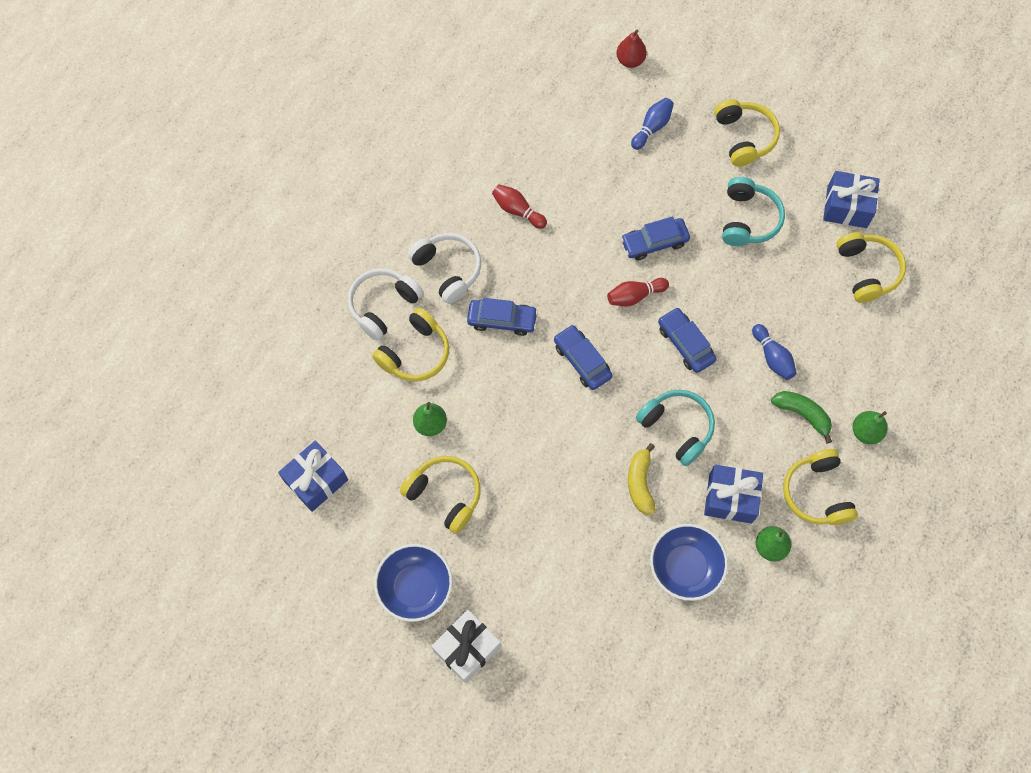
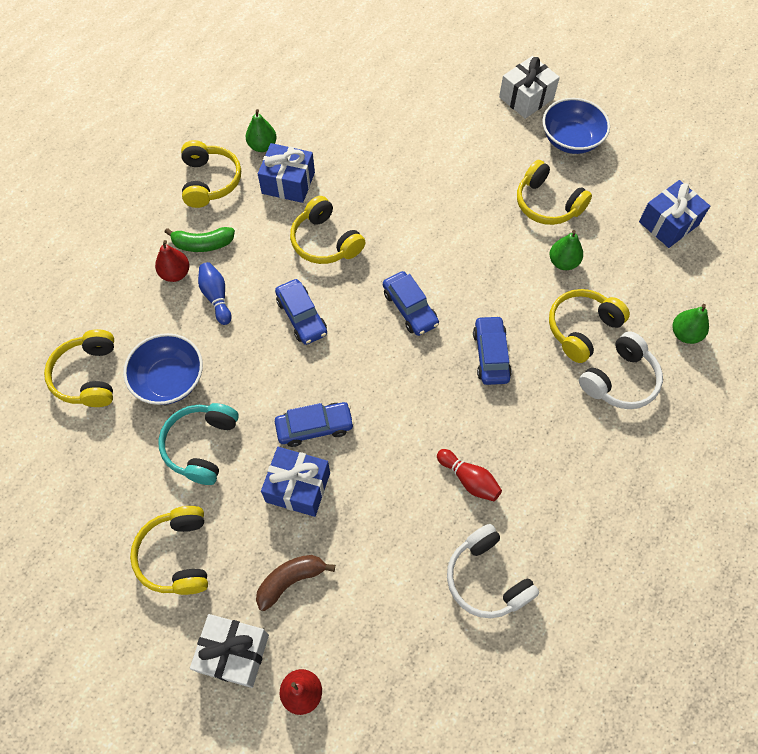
camera: 175 degrees left, 5 degrees down
white headphones [408,233,481,304] -> white headphones moved to [447,524,539,618]
blue car [467,298,538,336] -> blue car turned 75 degrees clockwise [473,316,512,385]
red bowling pin [607,278,669,306] -> none
yellow banana [628,443,656,515] -> none
blue bowling pin [631,98,674,150] -> brown banana [256,555,335,611]
turquoise headphones [636,390,715,466] -> yellow headphones [290,196,366,264]
blue bowl [650,524,728,601] -> blue bowl moved to [123,333,203,405]
green banana [771,391,832,444] -> green banana turned 45 degrees counterclockwise [164,227,235,252]
blue gift [823,171,880,228] -> blue gift moved to [261,447,330,517]
green pear [853,411,888,444] -> green pear moved to [673,304,709,344]
none -> red pear [155,240,189,282]
none -> white gift [190,614,269,688]

